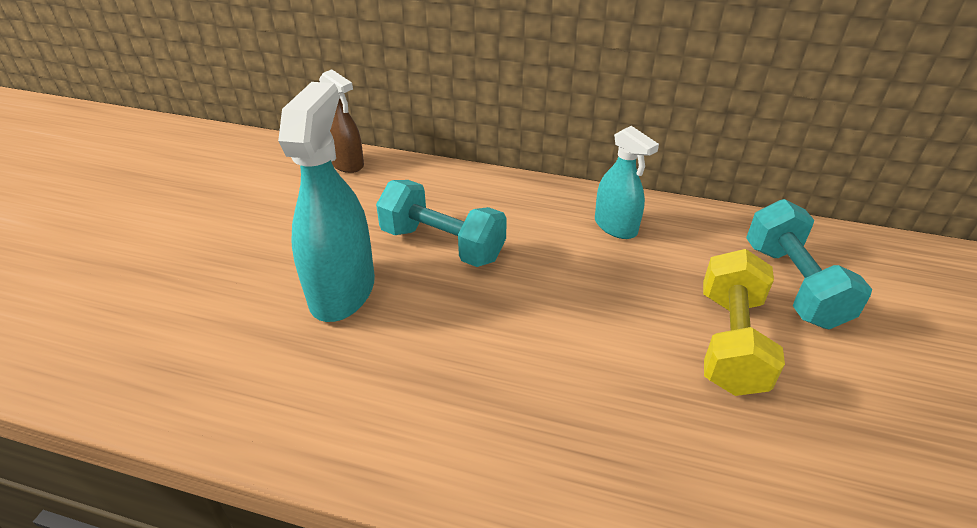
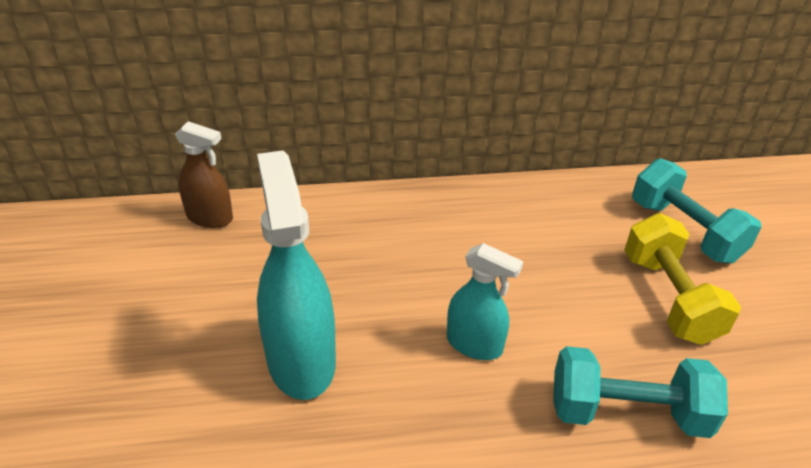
camera: 25 degrees left, 0 degrees up
turquoise dumbbell [376,180,507,267] -> turquoise dumbbell moved to [553,346,728,438]
turquoise spray bottle [595,126,659,239] -> turquoise spray bottle moved to [447,243,523,360]

